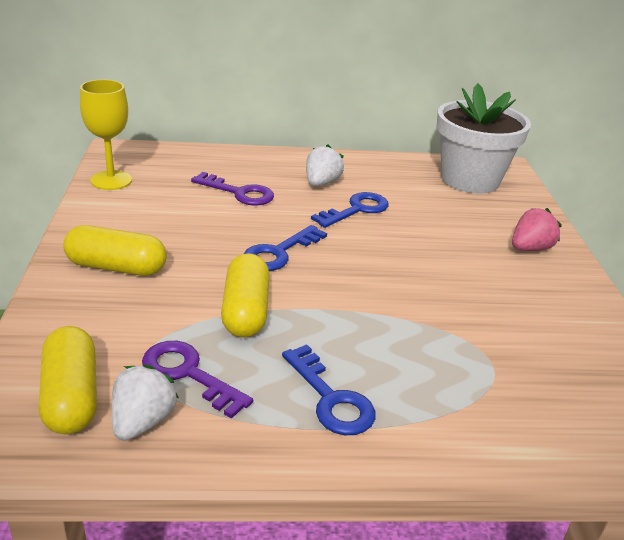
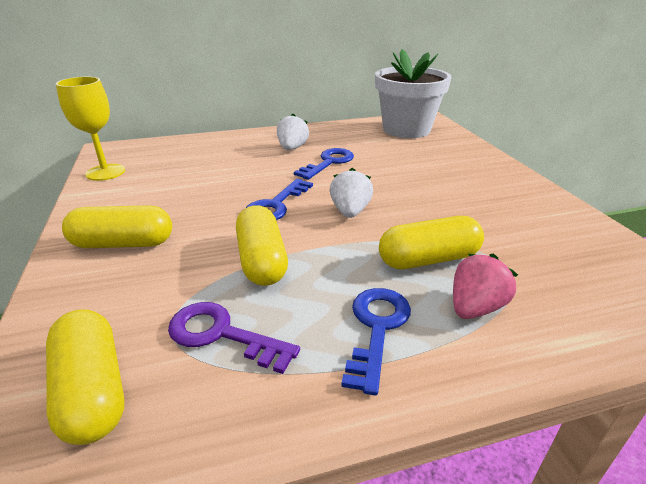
camera: 10 degrees left, 0 degrees up
white strawberry [111,364,179,441] -> white strawberry moved to [330,168,373,218]
purple key [191,172,274,206] -> none
blue key [282,344,376,435] -> blue key turned 120 degrees counterclockwise [341,288,411,396]
pink strawberry [512,208,562,251] -> pink strawberry moved to [453,254,518,319]
none -> yellow capsule [379,216,484,269]

